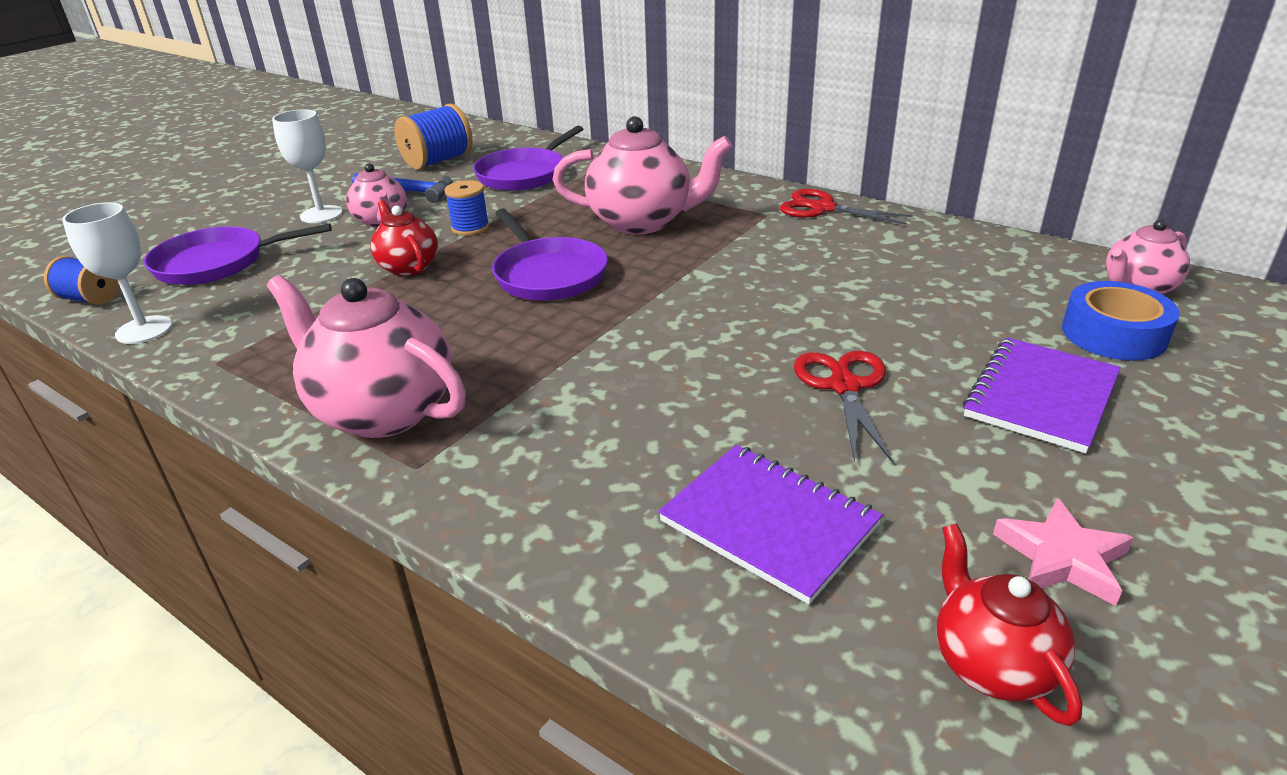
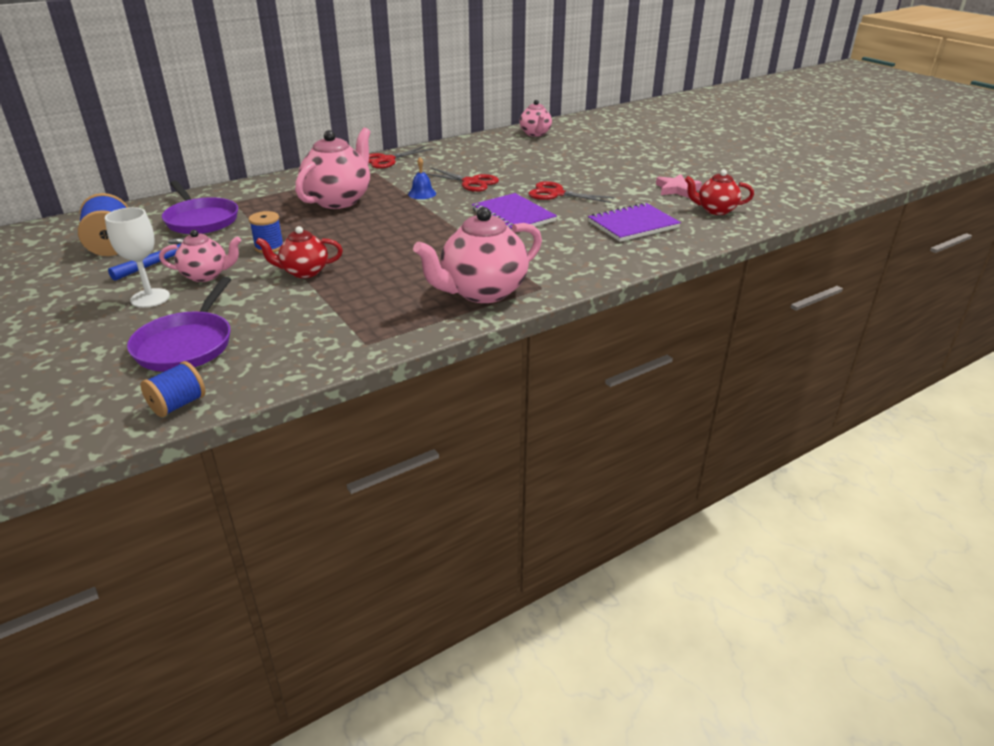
camera: 70 degrees left, 0 degrees up
white goblet [62,202,172,344] -> none
purple pan [492,209,608,301] -> none
purple notebook [963,337,1121,453] -> purple notebook moved to [472,193,557,230]
blue tape [1062,281,1180,361] -> none
none -> blue bell [408,157,436,199]
none -> red scissors [426,167,499,192]

